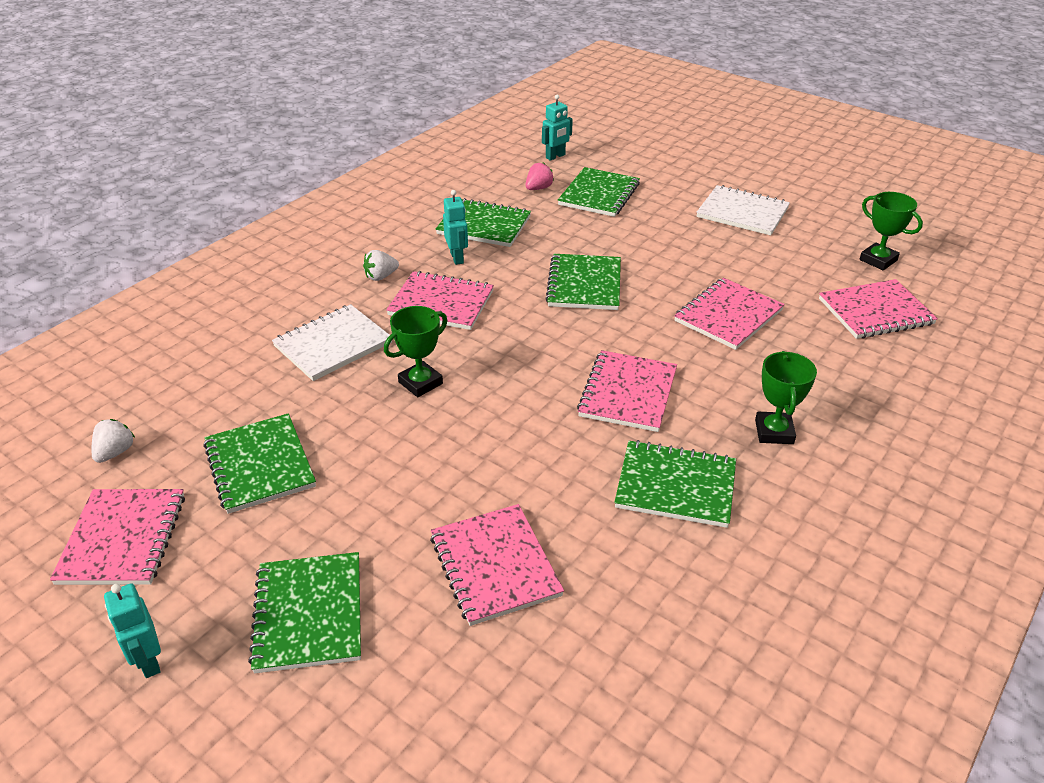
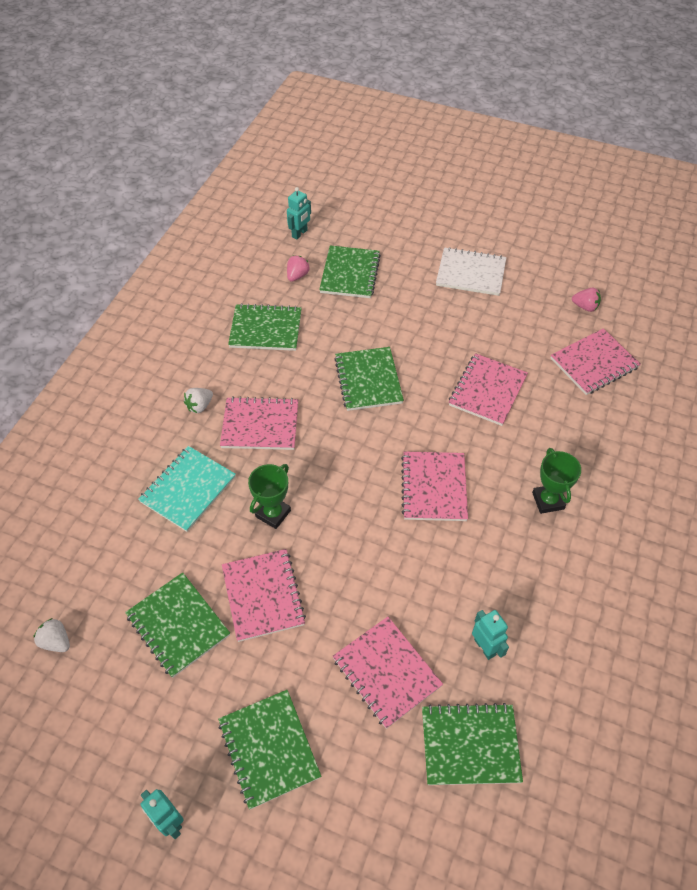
camera: 15 degrees left, 15 degrees up
pink notebook [50,489,185,585] -> pink notebook moved to [222,549,306,642]
white strawberry [92,419,135,463] -> white strawberry turned 60 degrees counterclockwise [33,618,70,652]
white notebook [272,304,392,381] -> turquoise notebook [138,446,236,532]
turquoise robot [443,190,468,265] -> turquoise robot moved to [472,610,509,660]
green notebook [614,440,736,528] -> green notebook moved to [422,703,523,785]
green trophy [860,192,923,270] -> pink strawberry [572,288,601,312]

